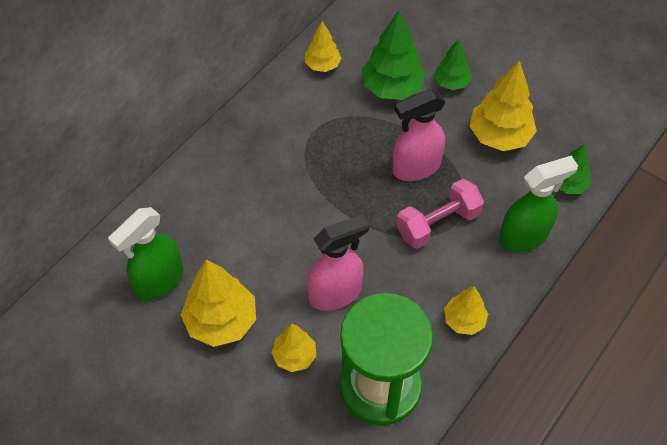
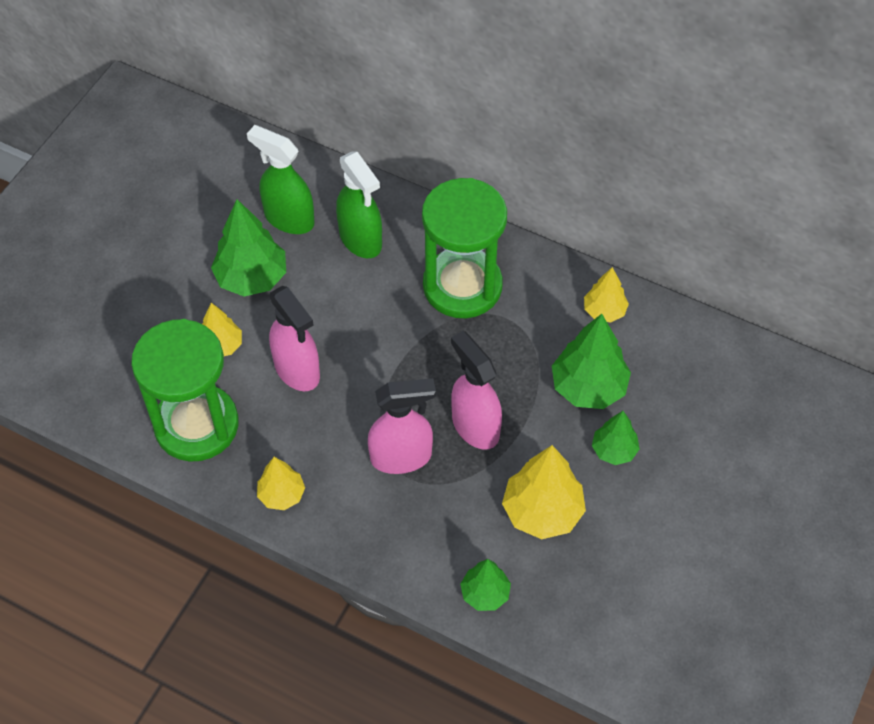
camera: 80 degrees right, 0 degrees up
yellow tree [181,259,256,347] -> green tree [211,199,286,297]
pink dumbbell [397,179,484,249] -> pink spray bottle [368,378,436,474]
green spray bottle [499,156,578,252] -> green spray bottle moved to [336,151,382,258]
none -> green hourglass [422,178,507,318]

